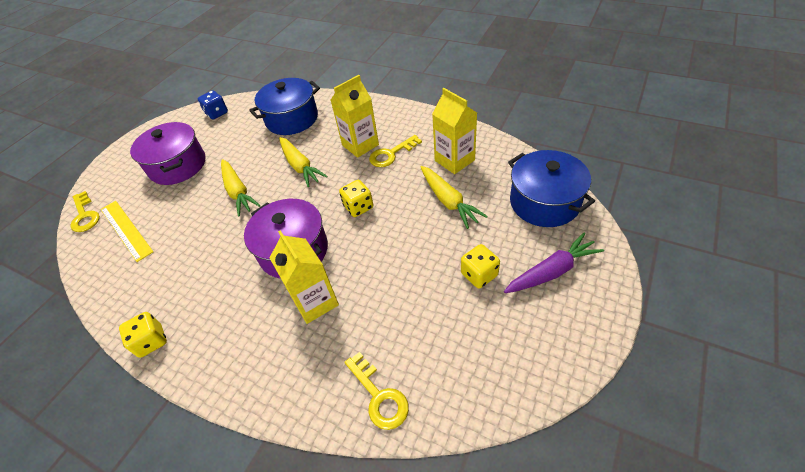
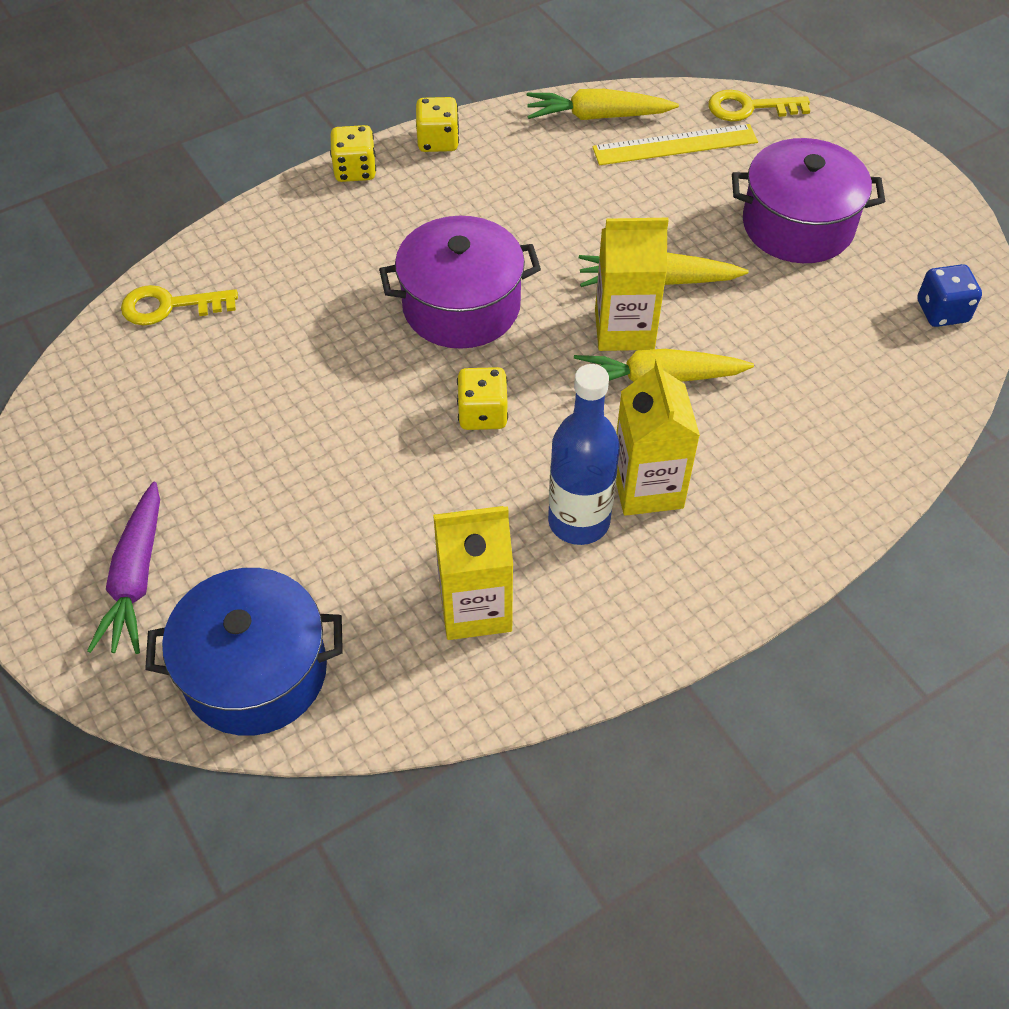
camera: 115 degrees right, 5 degrees up
blue pot [249,78,320,135] -> none
yellow carton [270,230,339,324] -> yellow carton moved to [595,218,669,351]
yellow key [369,135,422,167] -> blue bottle [548,364,620,545]
yellow carrot [421,166,488,229] -> yellow carrot moved to [527,89,679,120]
yellow dice [461,244,500,289] -> yellow dice moved to [330,125,376,182]

